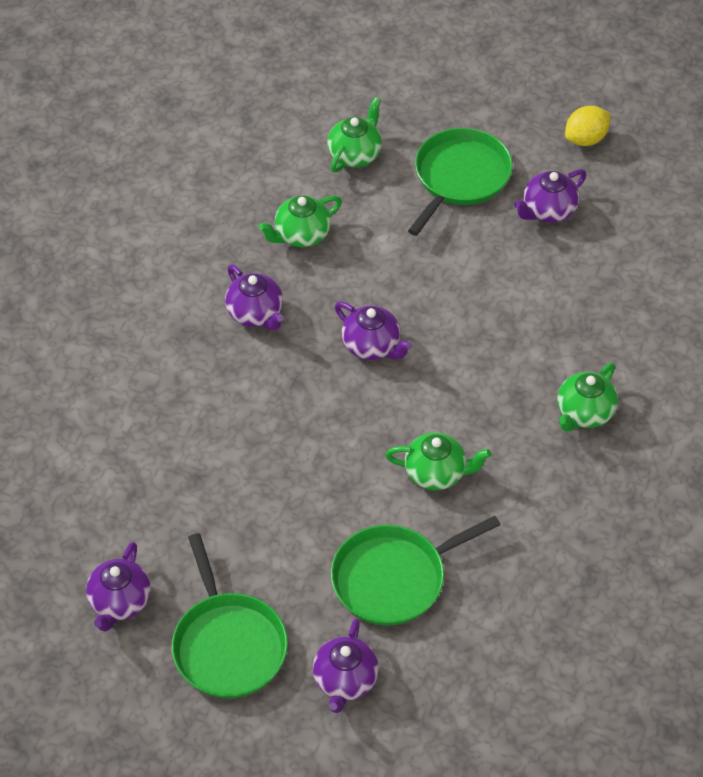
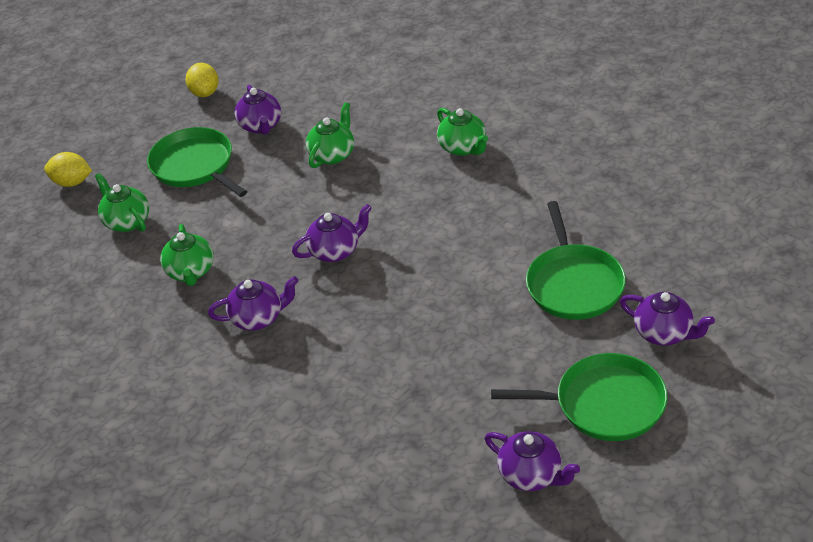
camera: 65 degrees left, 10 degrees down
green teapot [385,432,491,490] -> green teapot moved to [306,102,354,168]
none -> yellow lemon [44,152,92,187]

